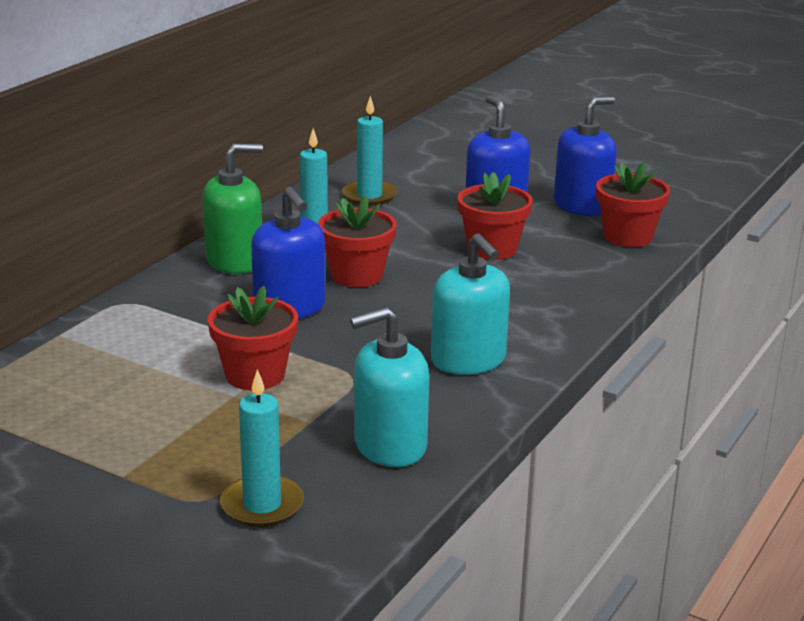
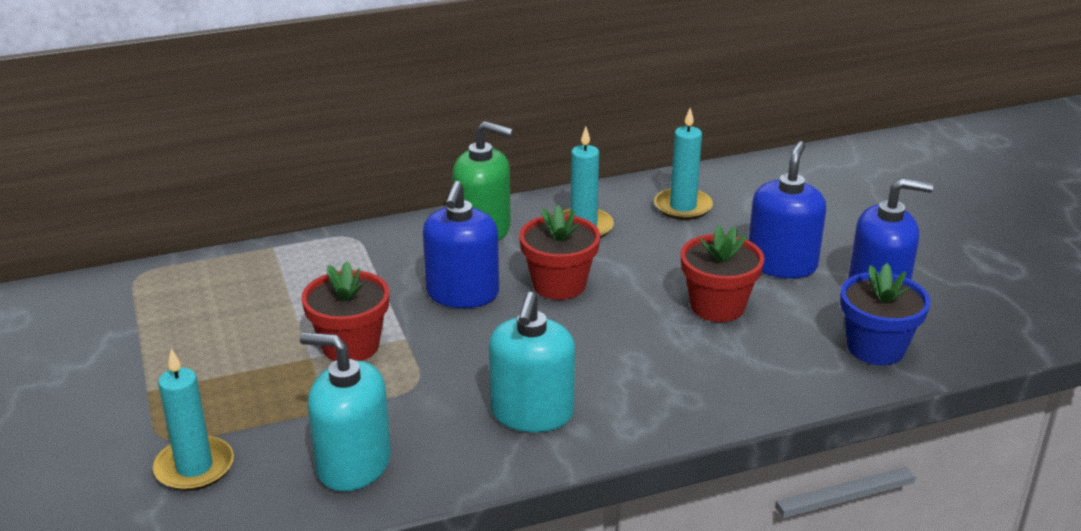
camera: 40 degrees right, 5 degrees up
red flower pot [596,162,670,247] -> blue flower pot [840,263,930,365]

